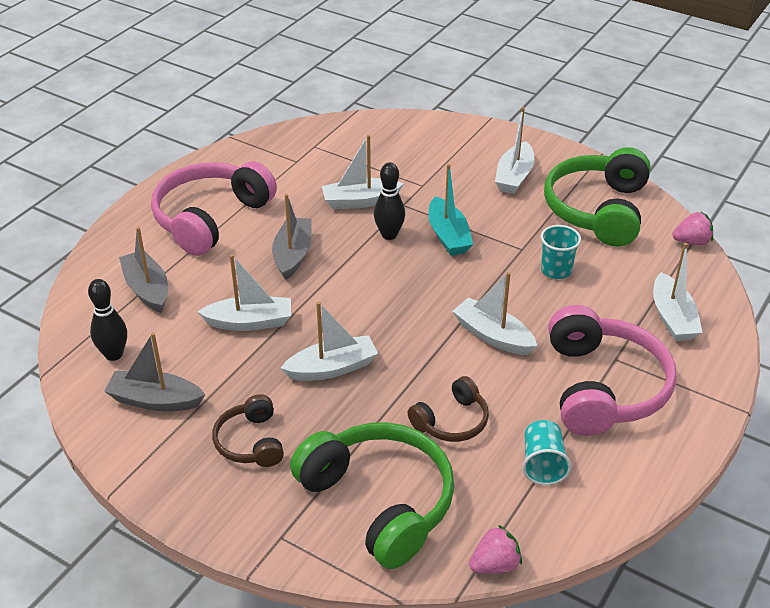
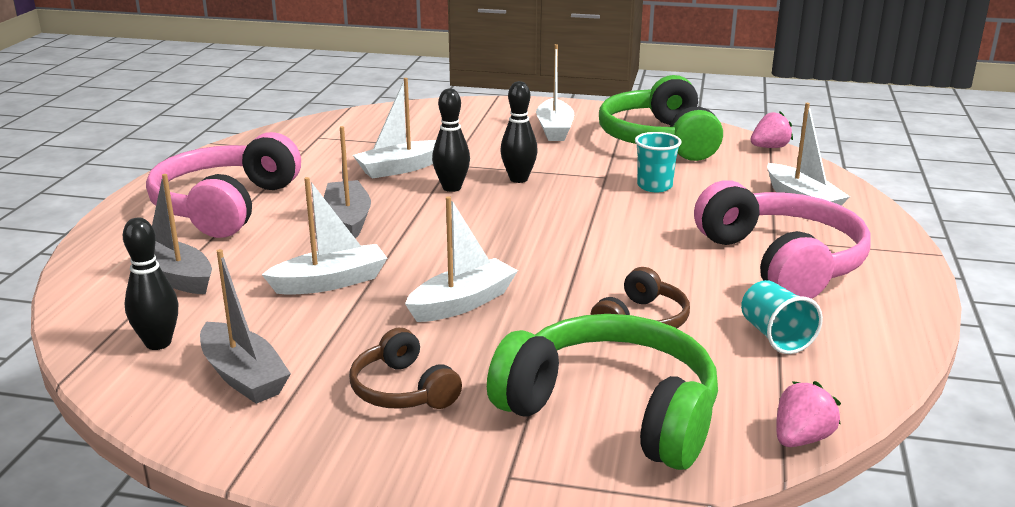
camera: 20 degrees left, 15 degrees down
grey boat [104,332,205,411] -> grey boat turned 120 degrees counterclockwise [200,249,291,404]
turquoise boat [428,164,473,256] -> black bowling pin [500,81,538,183]
white boat [452,272,537,355] -> none

